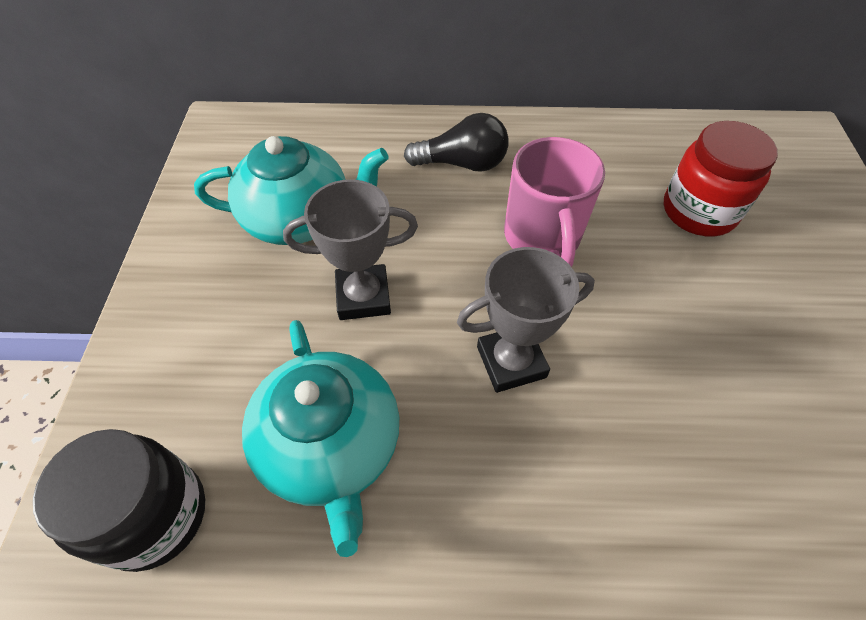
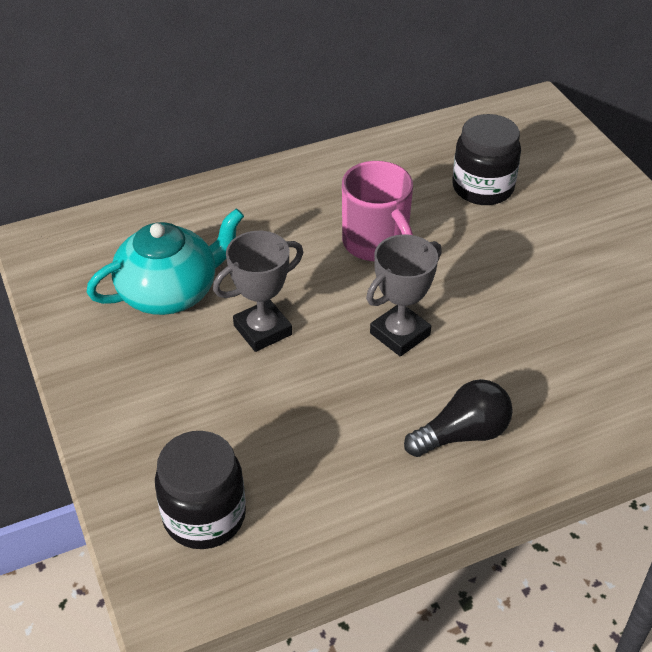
camera: 25 degrees left, 10 degrees down
turquoise teapot [242,320,399,557] -> none
black light bulb [404,113,508,172] -> black light bulb moved to [404,379,513,457]
red jar [664,121,778,237] -> black jar [452,114,521,205]

